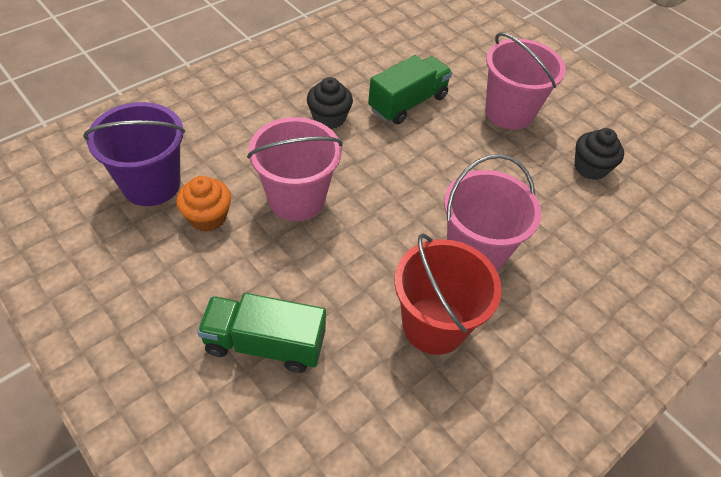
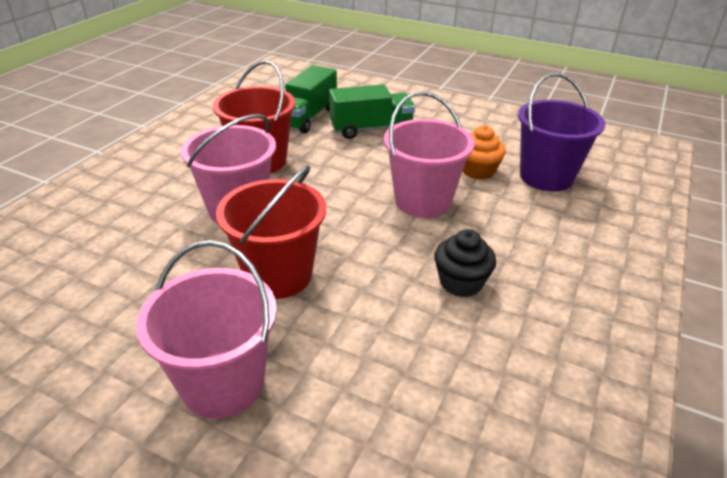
camera: 160 degrees right, 15 degrees down
green truck [368,55,452,124] -> green truck moved to [285,65,337,134]
black cupcake [575,128,624,180] -> none
none -> red bucket [216,165,326,299]

